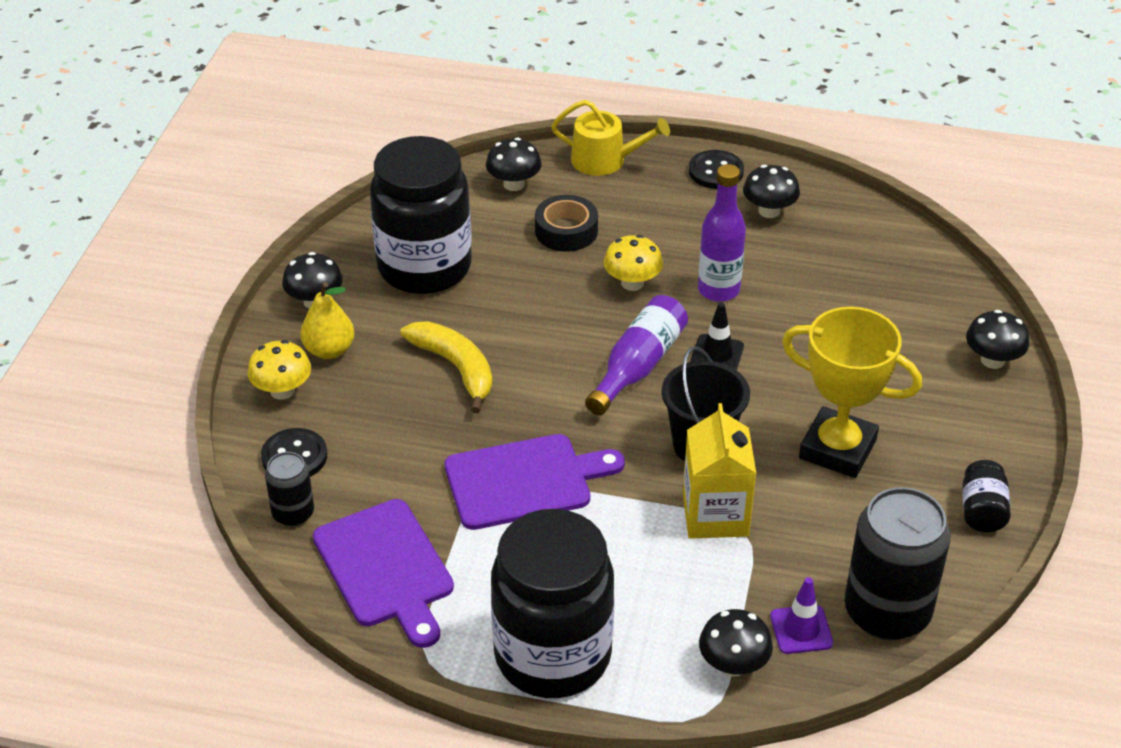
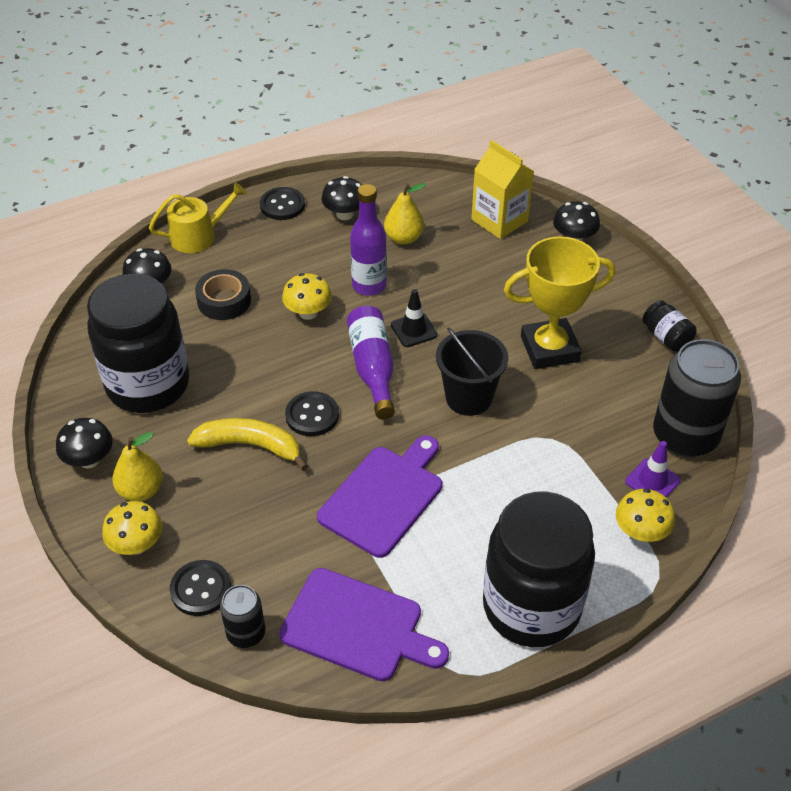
camera: 40 degrees left, 5 degrees up
yellow carton [683,403,756,539] -> yellow carton moved to [471,140,534,239]
black mushroom [699,609,773,677] -> yellow mushroom [616,488,675,542]
none -> black button [285,391,339,436]
none -> yellow pear [384,183,426,245]

